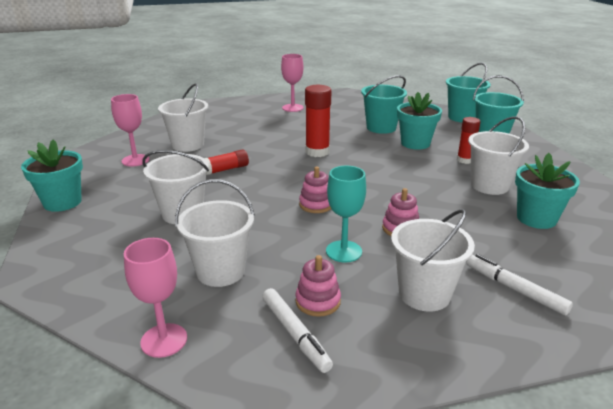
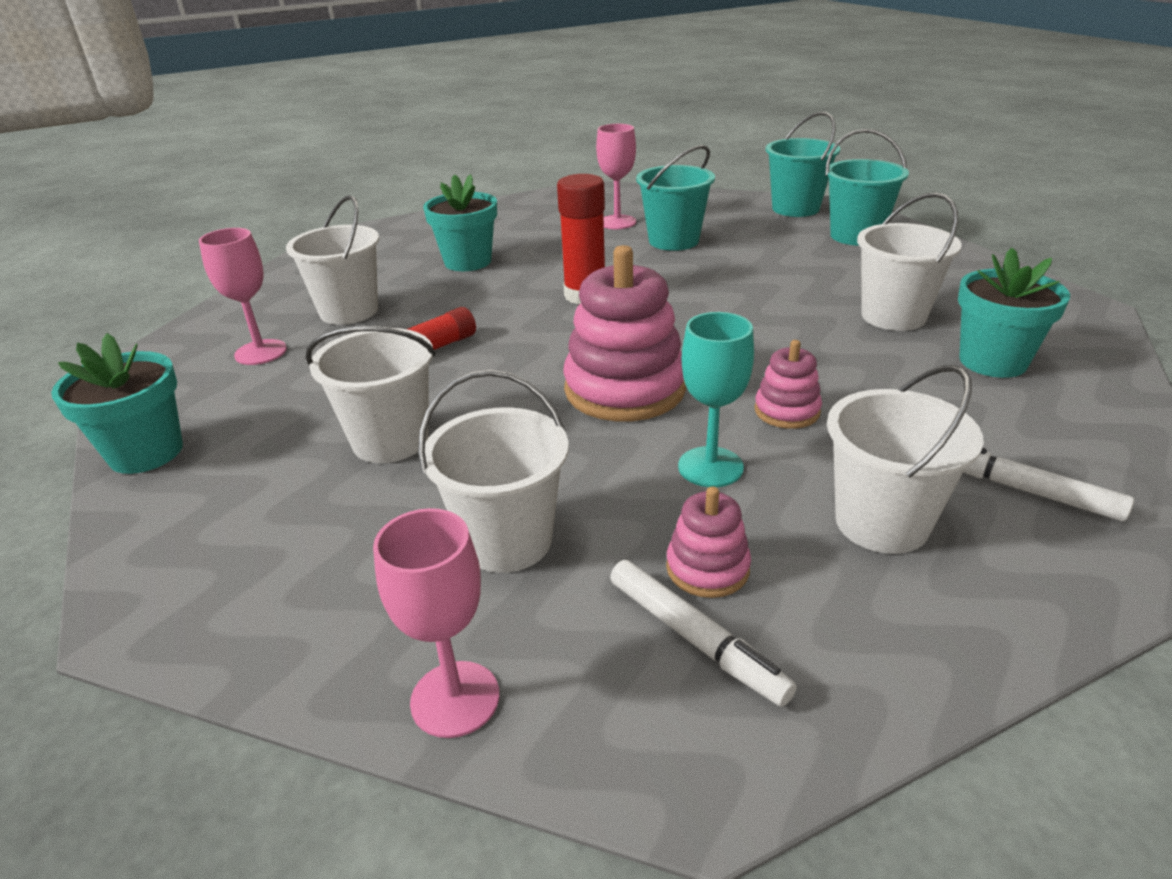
camera: 10 degrees left, 5 degrees up
pink goblet [281,54,304,112] -> pink goblet moved to [596,124,636,229]
pink stacking toy [299,167,331,213] -> pink stacking toy [563,245,686,421], size x1.99
turquoise flower pot [397,92,442,150] -> turquoise flower pot moved to [423,174,497,271]
red glue stick [457,117,480,164] -> none

